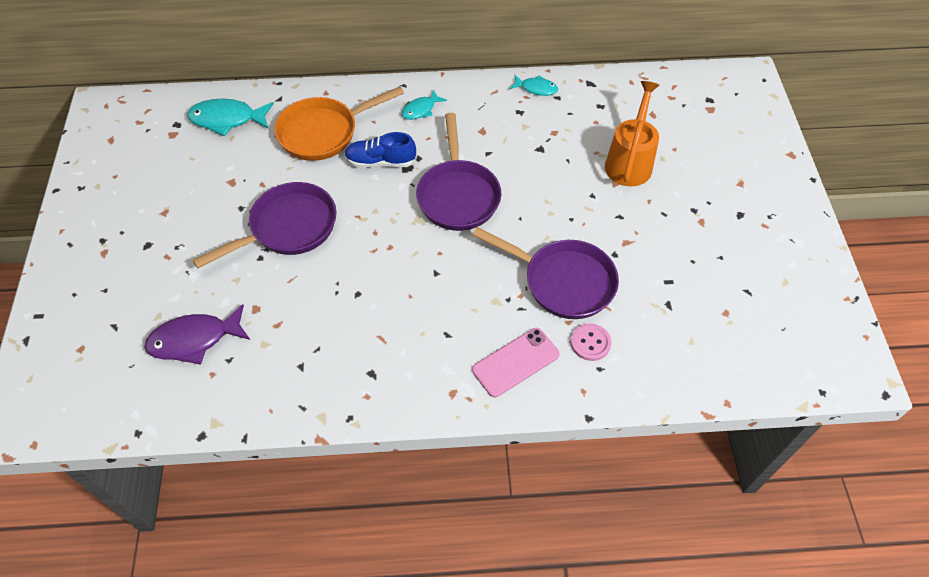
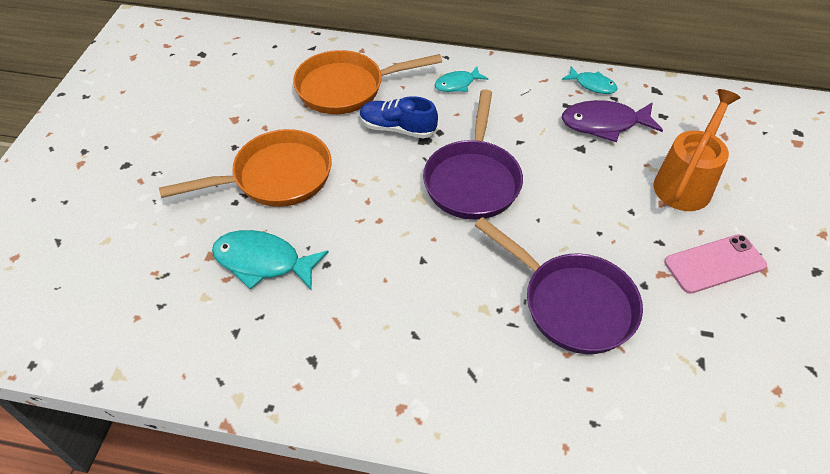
camera: 15 degrees right, 5 degrees down
purple fish [144,304,250,365] -> purple fish moved to [562,100,663,142]
turquoise fish [187,99,274,136] -> turquoise fish moved to [212,230,329,291]
purple pan [193,182,337,268] -> orange pan [159,129,332,207]
pink phone [472,328,560,397] -> pink phone moved to [664,234,767,294]
pink button [571,323,611,361] -> none

